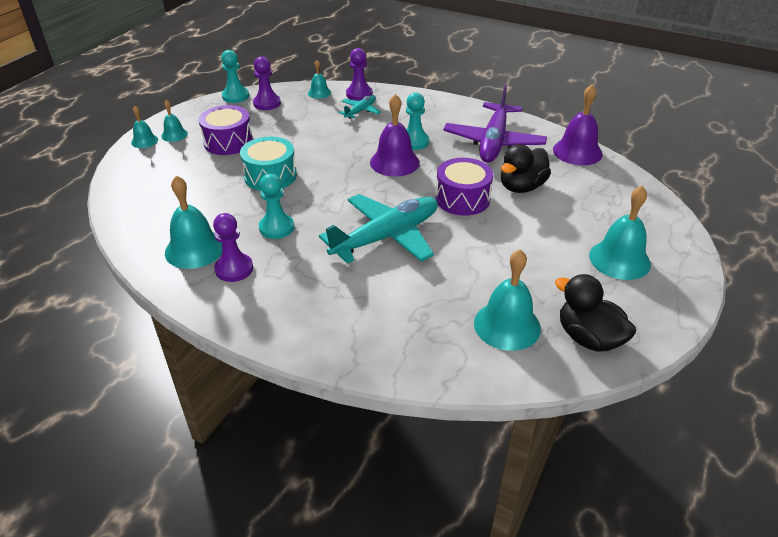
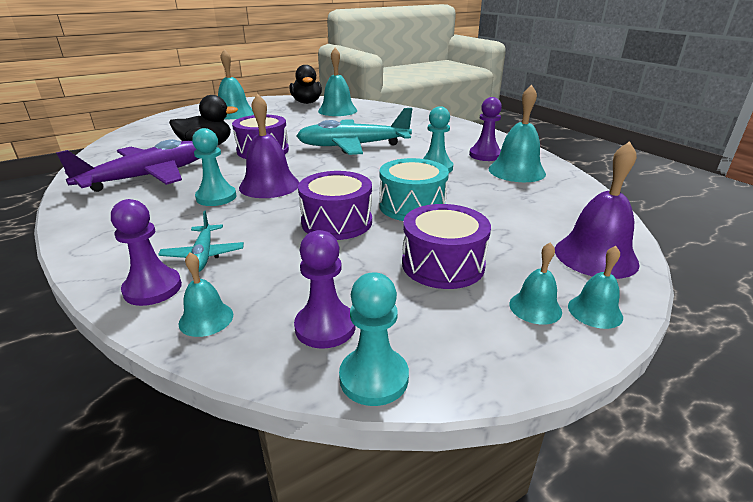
camera: 150 degrees left, 10 degrees down
turquoise plane [339,95,381,119] -> turquoise plane turned 75 degrees counterclockwise [158,211,244,272]
purple bell [553,84,603,165] -> purple bell moved to [555,141,640,279]
none -> purple drum [298,171,372,240]

